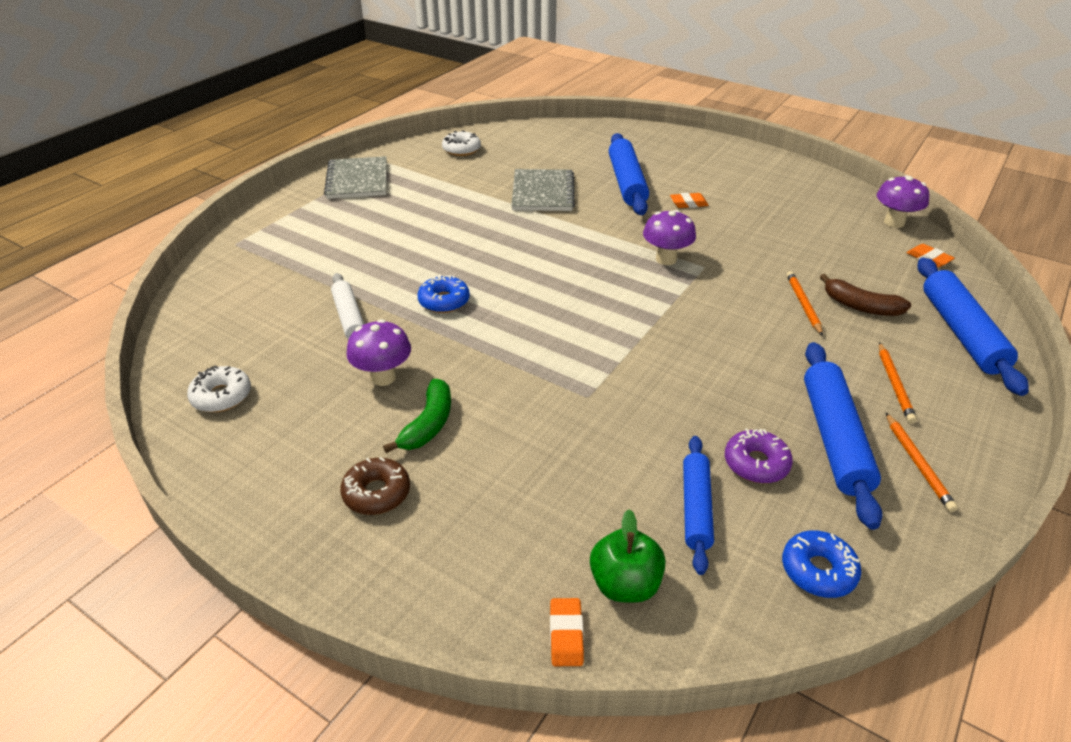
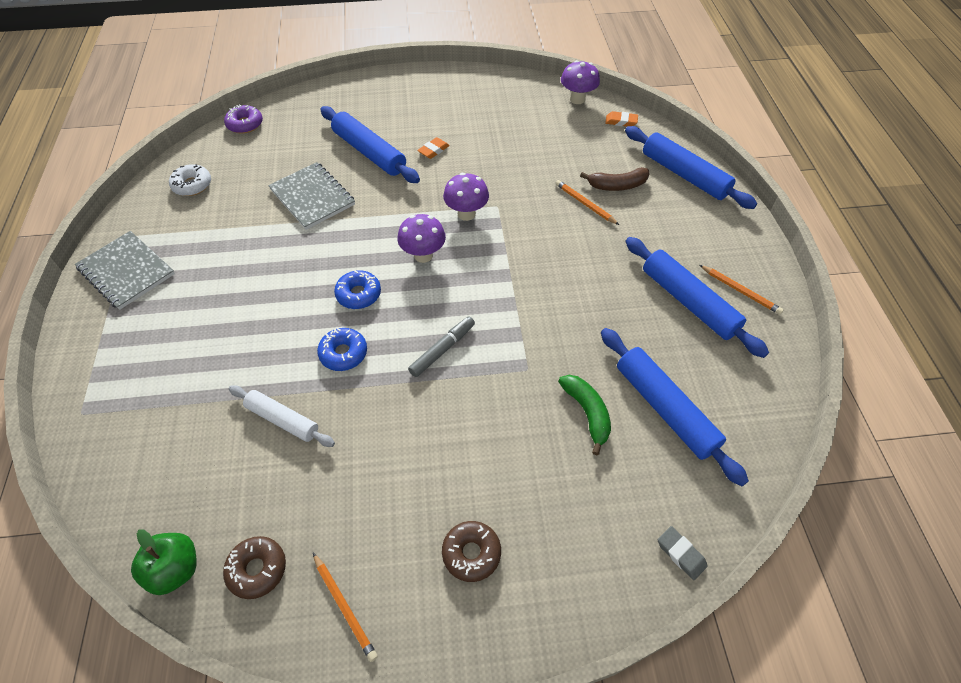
camera: 40 degrees left, 15 degrees up
white donut [187,365,251,412] -> brown donut [223,536,286,599]
purple mushroom [346,319,411,386] -> purple mushroom moved to [398,214,446,263]
green banana [383,379,451,453] -> green banana moved to [558,375,611,455]
orange eraser [550,598,584,666] -> grey eraser [658,526,708,580]
green apple [590,509,666,603] -> green apple moved to [131,529,197,595]
blue rolling pin [683,436,714,575] -> blue rolling pin [601,328,749,486], size x1.58
purple donut [725,428,793,483] -> purple donut moved to [224,105,263,134]
blue donut [782,530,861,598] -> blue donut moved to [334,270,381,309]
orange pencil [879,342,917,424] -> orange pencil moved to [313,553,378,662]
none -> grey marker [408,316,475,377]

